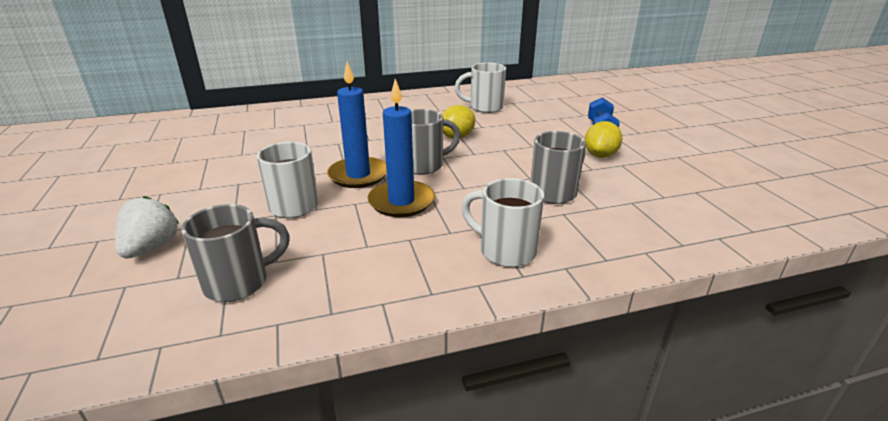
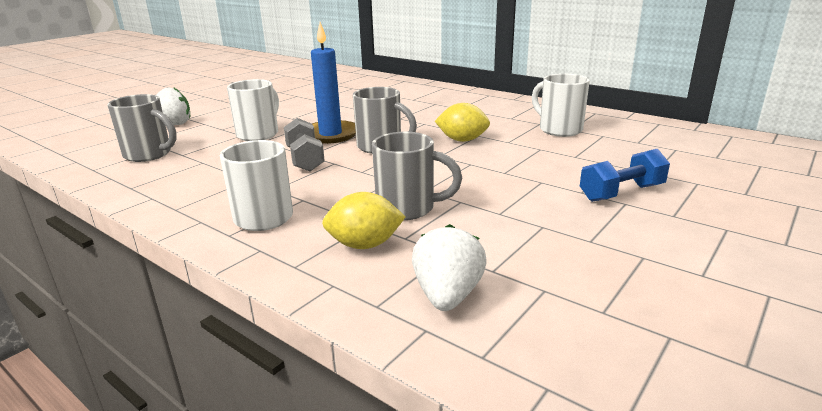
camera: 55 degrees right, 5 degrees down
blue candle [367,79,435,217] -> grey dumbbell [284,118,325,171]
yellow lemon [585,121,622,158] -> yellow lemon moved to [322,192,405,249]
none -> white strawberry [412,224,487,311]

